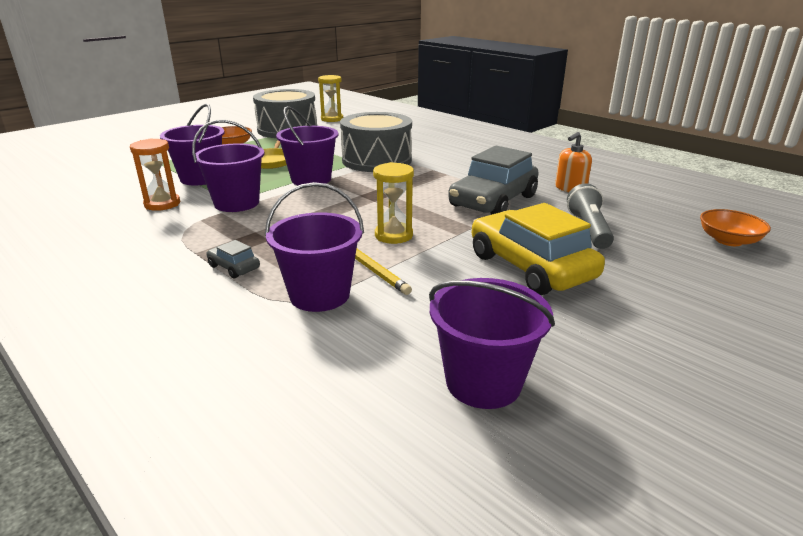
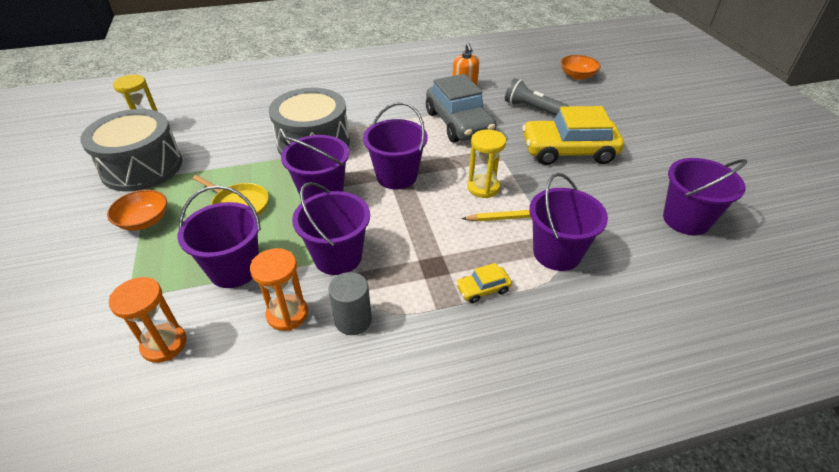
camera: 60 degrees left, 15 degrees up
grey car [207,240,260,279] -> yellow car [456,263,512,303]
none -> orange hourglass [109,277,187,363]
none -> grey cylinder [328,272,372,335]
none -> purple bucket [363,102,428,189]

